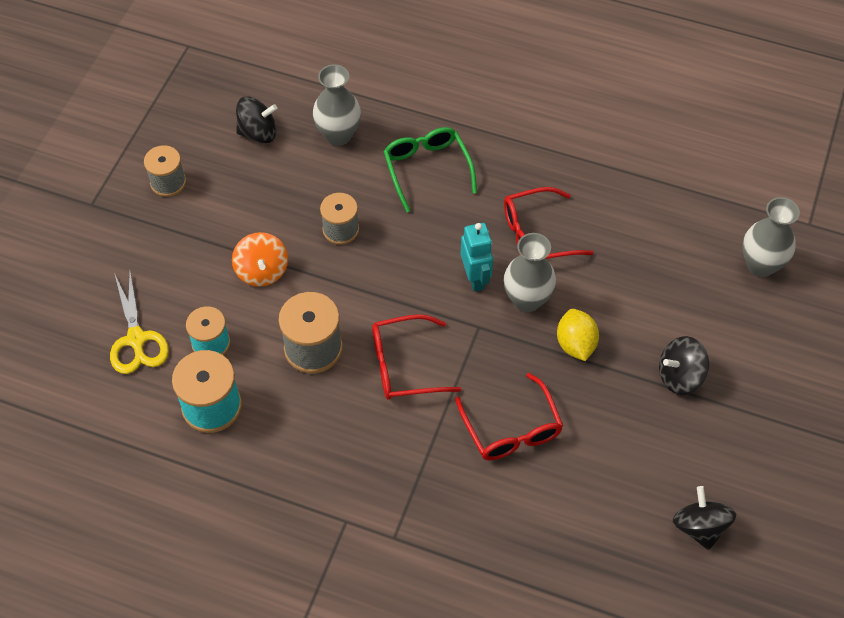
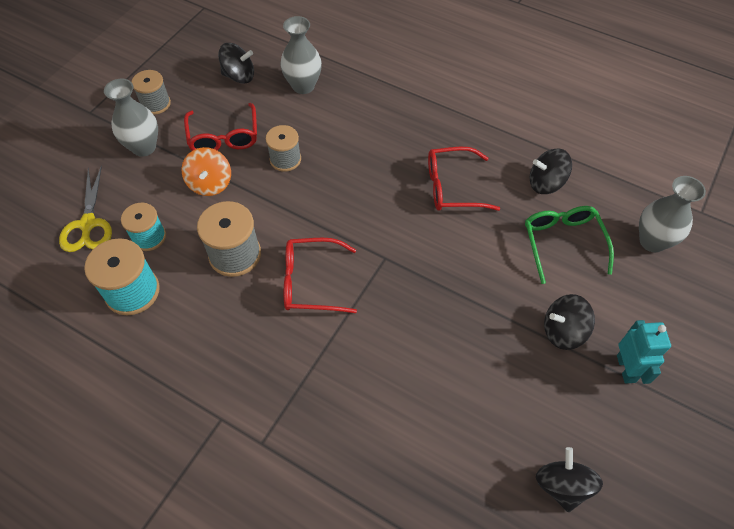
camera: 10 degrees right, 0 degrees up
green glasses [383,127,477,213] -> green glasses moved to [525,206,614,284]
red glasses [455,373,563,460] -> red glasses moved to [184,103,257,151]
turquoise robot [461,223,493,292] -> turquoise robot moved to [617,320,671,384]
grey vase [504,233,556,312] -> grey vase moved to [104,79,158,157]
yellow lemon [557,309,599,361] -> none
none -> black spinning top [530,149,572,194]

